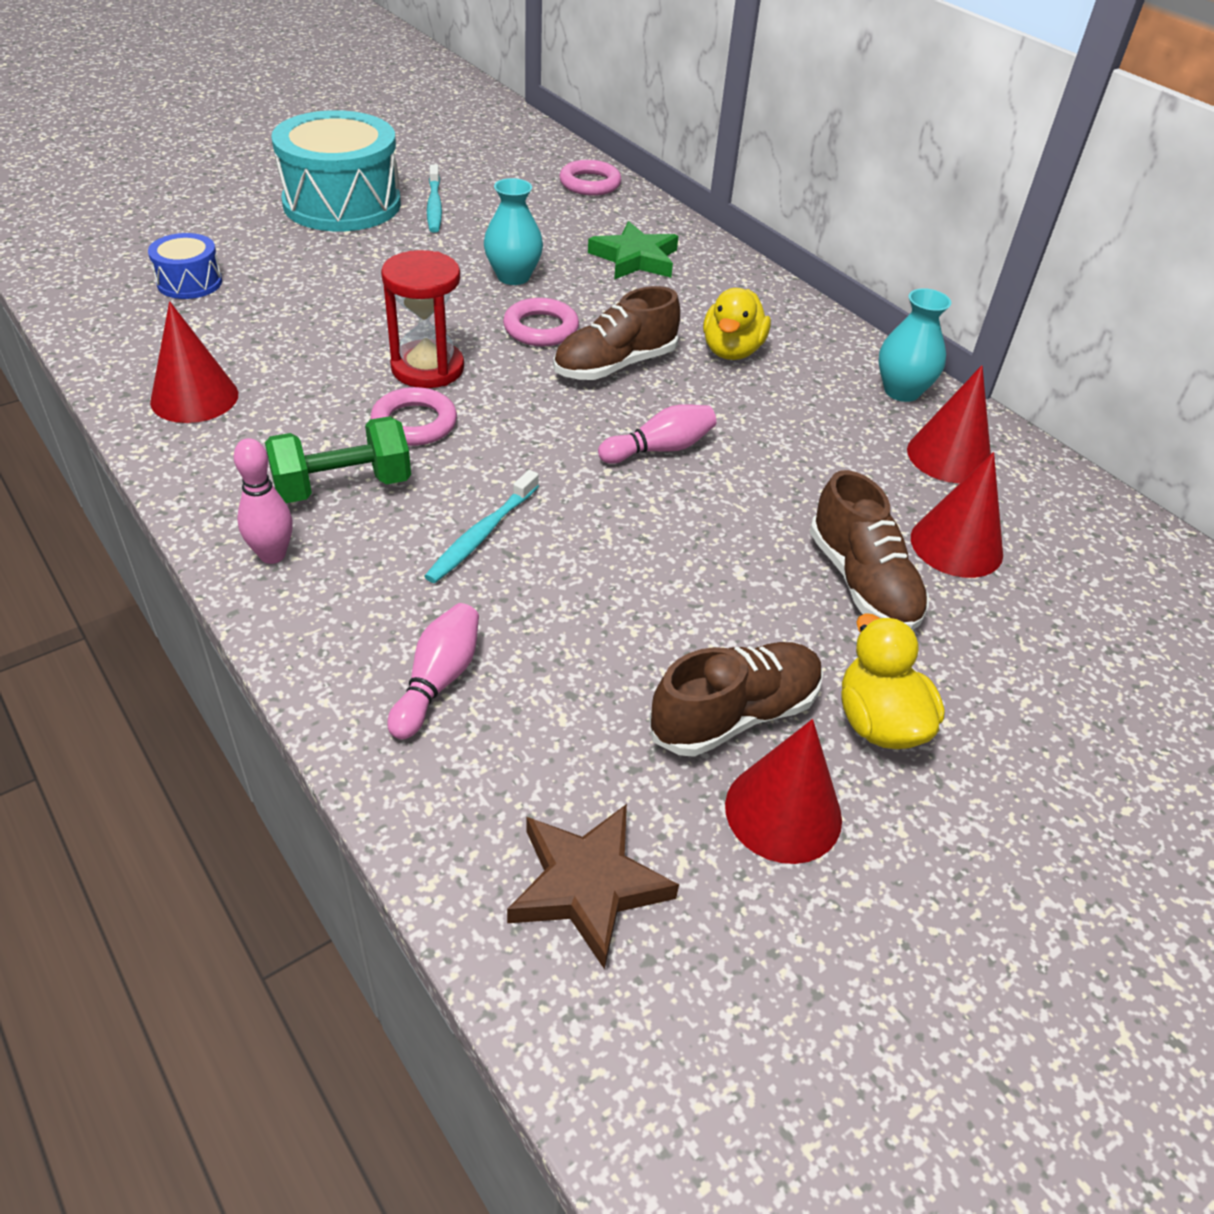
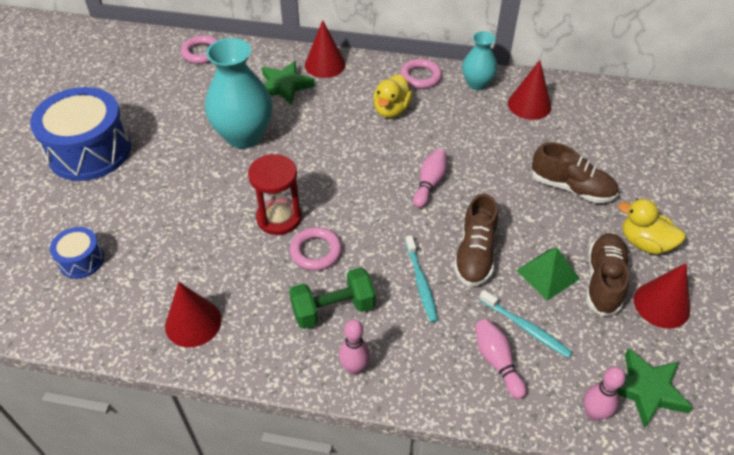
camera: 40 degrees left, 5 degrees up
green dumbbell [265,416,411,503] -> green dumbbell turned 45 degrees clockwise [289,267,376,329]
turquoise drum [271,110,401,232] -> blue drum [30,87,131,181]
turquoise toothbrush [427,164,442,233] -> turquoise toothbrush moved to [479,290,572,358]
turquoise vase [484,178,543,285] -> turquoise vase [205,38,273,149], size x1.74
pink ring [503,298,579,346] -> pink ring moved to [400,59,442,89]
brown star [507,804,679,970] -> green star [618,348,694,428]
brown shoe [553,286,680,380] -> brown shoe moved to [454,194,498,287]
yellow duck [703,288,771,360] -> yellow duck turned 45 degrees clockwise [373,74,413,118]
red cone [911,452,1003,578] -> red cone moved to [305,20,346,78]
none -> green pyramid [516,247,579,301]
none -> pink bowling pin [584,367,625,421]

